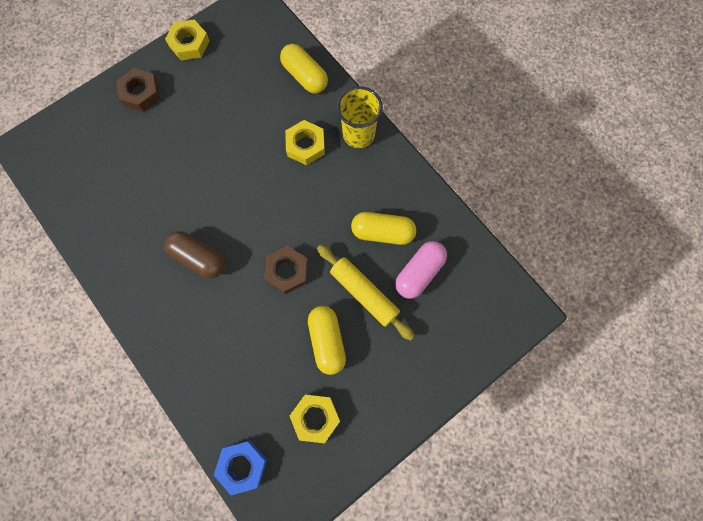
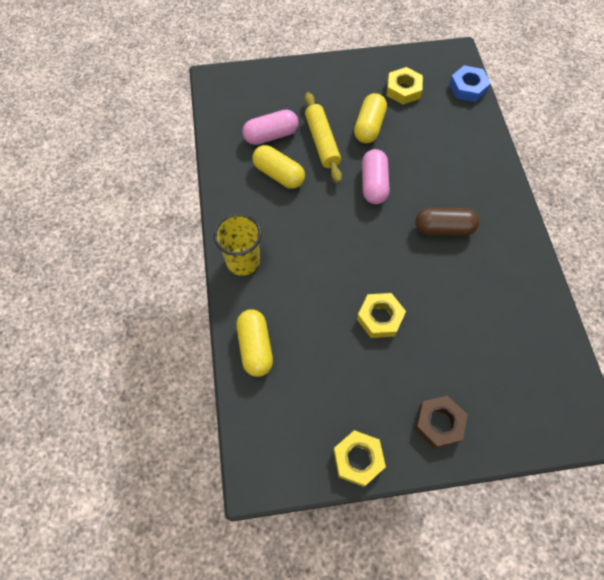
camera: 150 degrees left, 10 degrees down
brown capsule [164,231,225,278] -> brown capsule turned 60 degrees counterclockwise [415,208,480,236]
brown nut [264,246,308,294] -> pink capsule [362,149,390,204]
yellow nut [285,120,325,165] -> yellow nut moved to [357,293,406,338]

